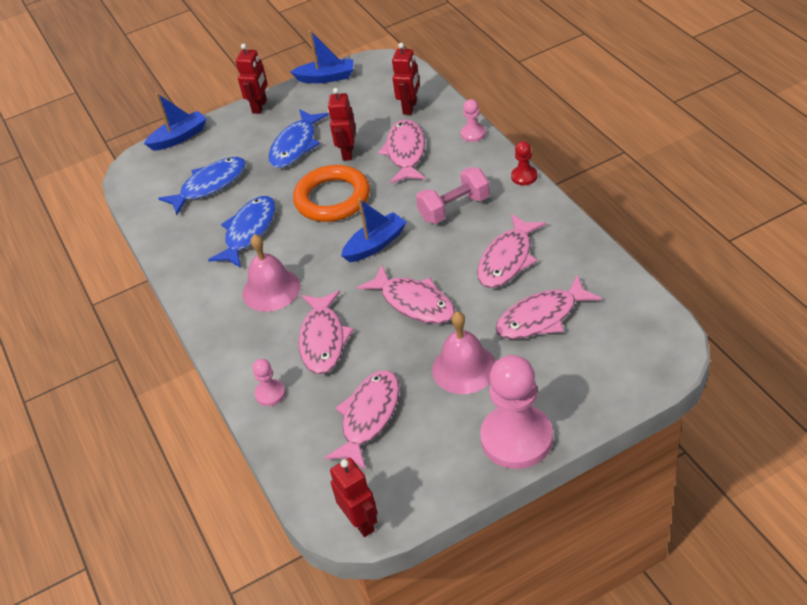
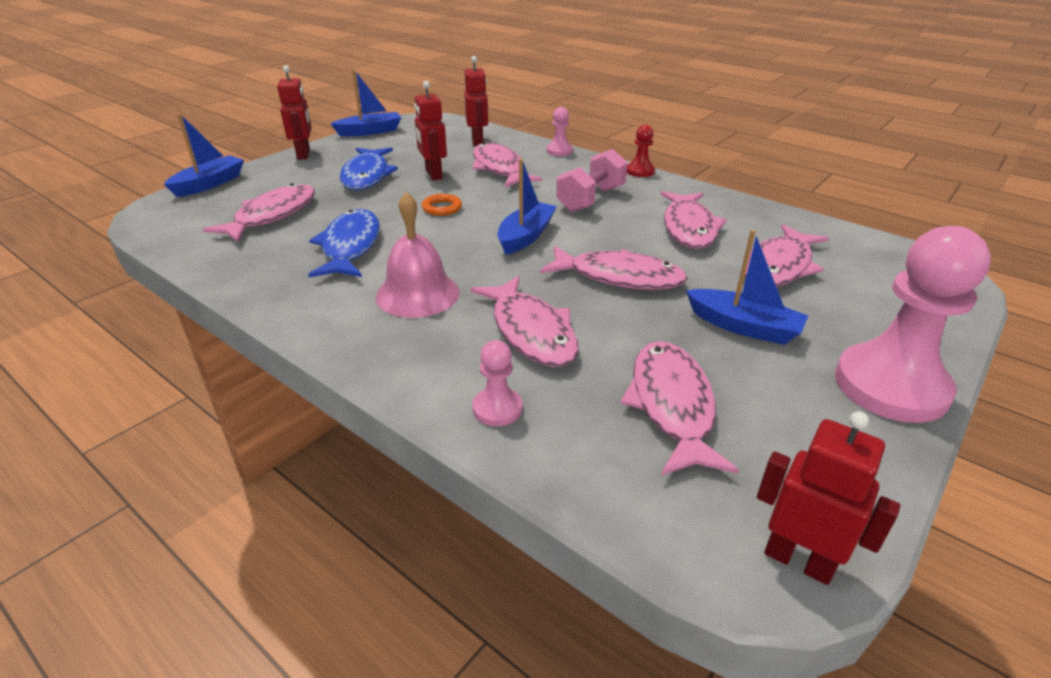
camera: 30 degrees left, 10 degrees down
blue fish [158,157,246,215] -> pink fish [203,183,315,242]
orange ring [293,165,370,222] -> orange ring [422,194,462,216], size x0.42
pink bell [432,311,496,394] -> blue boat [686,230,808,345]

